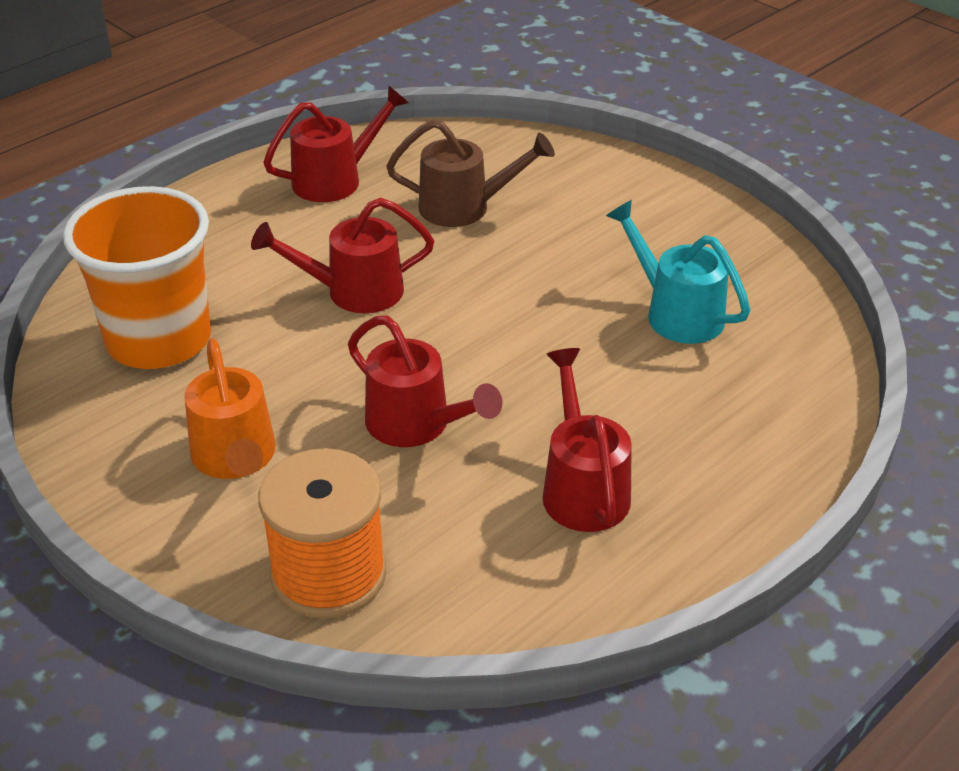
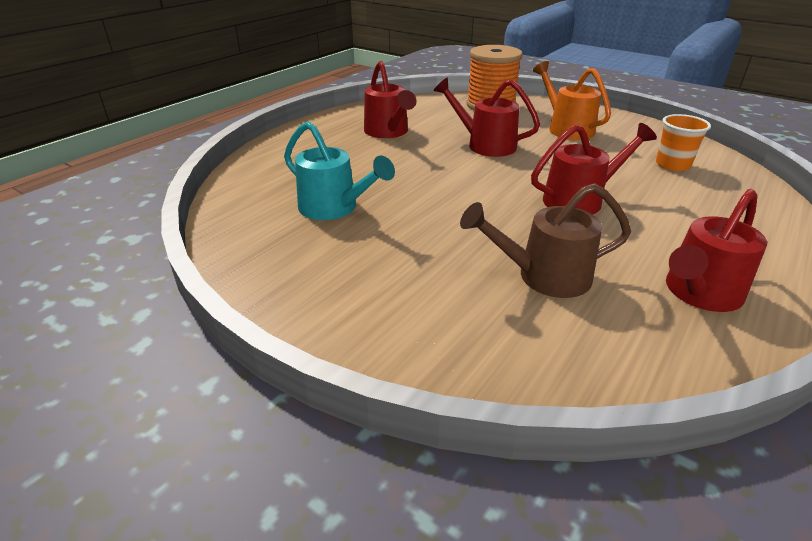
camera: 170 degrees right, 5 degrees down
orange cup [63,186,211,369] -> orange cup [656,114,711,171], size x0.49

